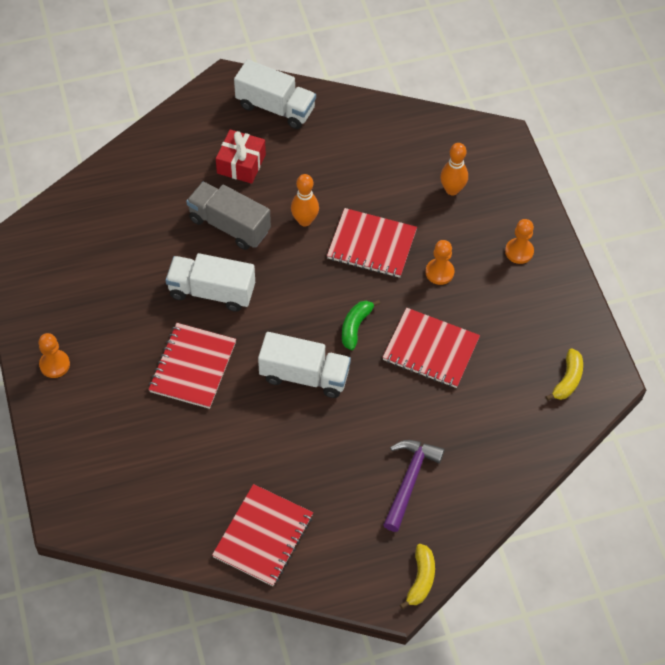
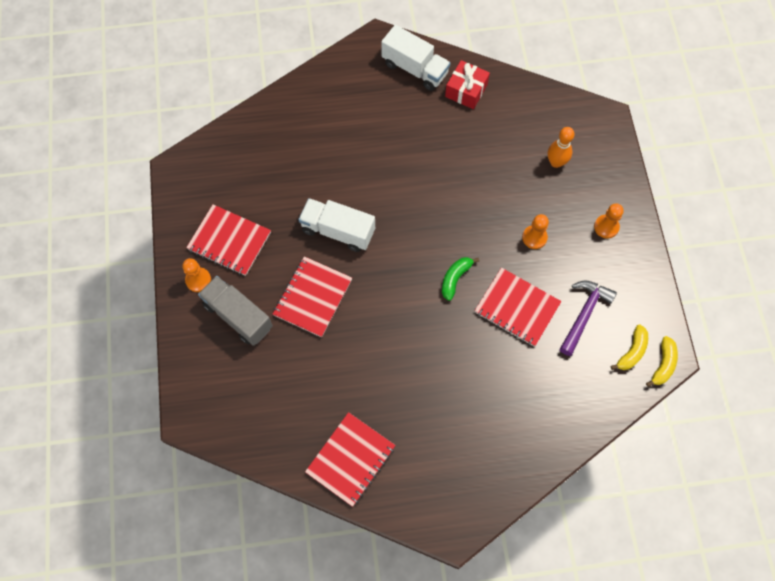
camera: 10 degrees right, 10 degrees up
grey truck [186,182,271,250] -> grey truck moved to [198,276,273,346]
red gift [216,129,266,184] -> red gift moved to [445,60,490,109]
white truck [258,332,351,398] -> none
orange bowling pin [291,174,319,226] -> none
red notebook [327,208,417,278] -> red notebook moved to [186,204,271,276]
purple hammer [383,440,445,532] -> purple hammer moved to [560,280,617,356]
yellow banana [400,544,435,609] -> yellow banana moved to [646,336,678,387]

